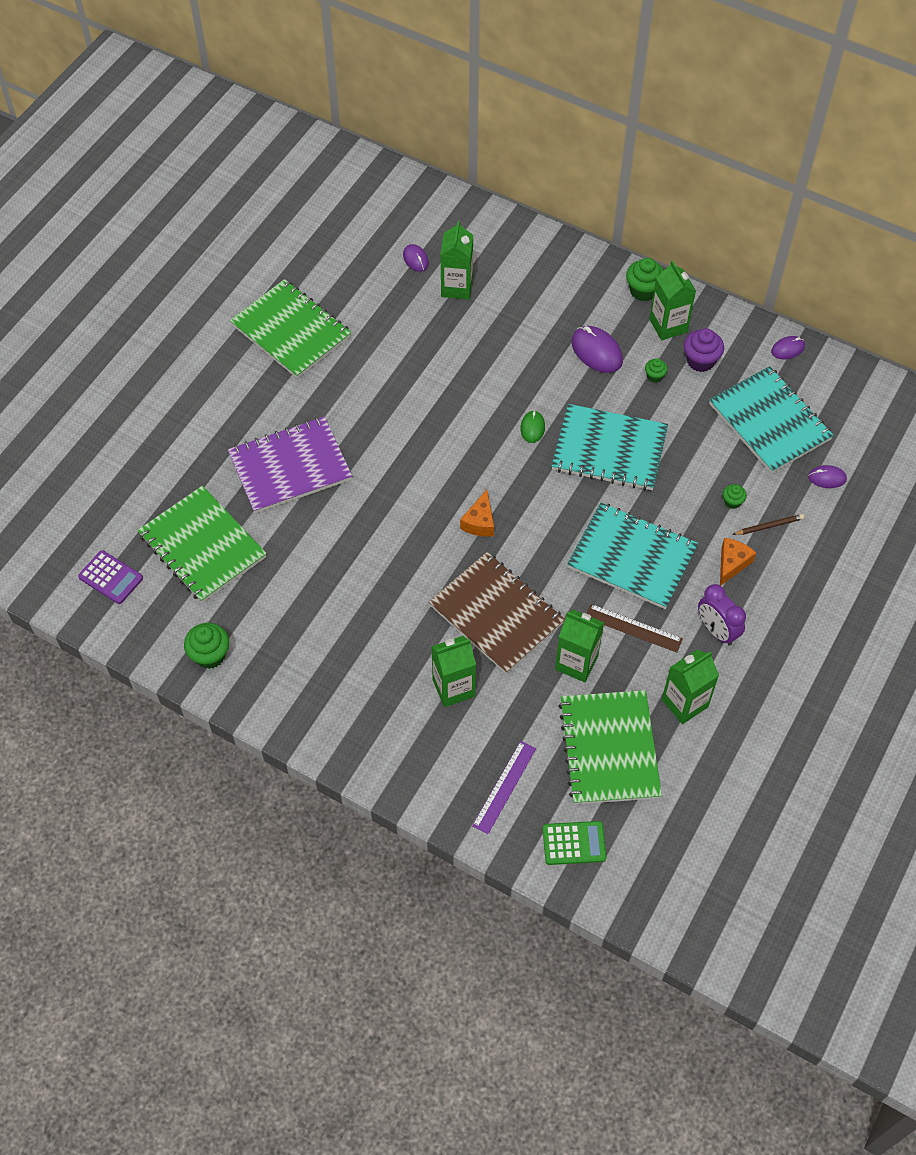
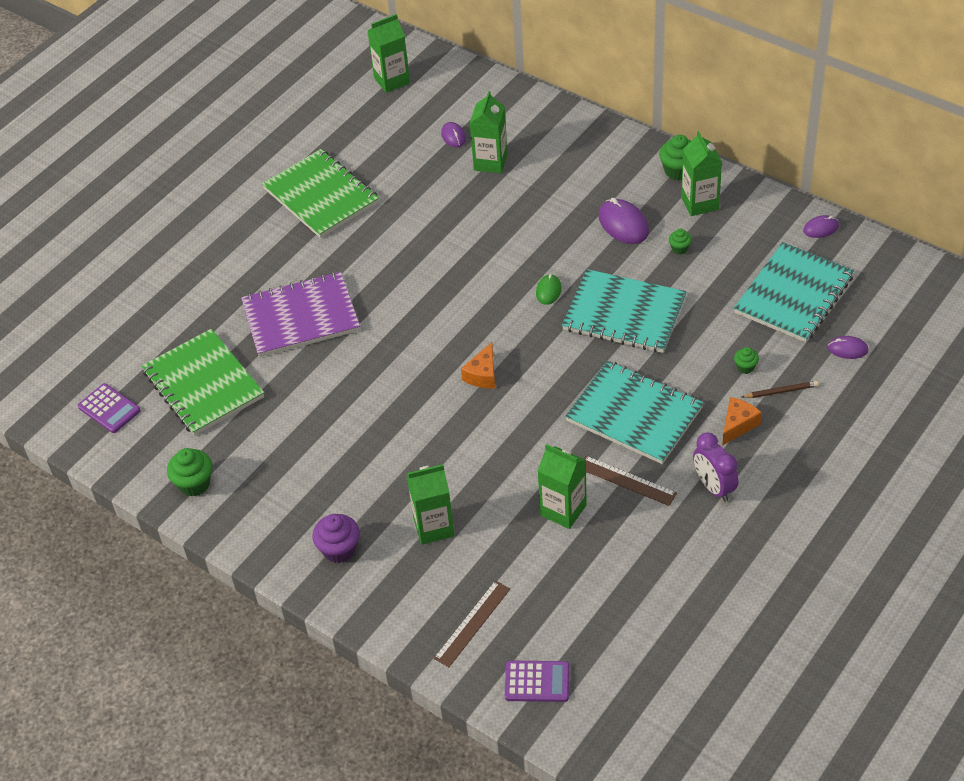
camera: 10 degrees right, 10 degrees down
brown notebook [429,552,565,674] -> none
purple ruler [472,741,536,834] -> brown ruler [434,580,510,667]
green calculator [543,821,606,865] -> purple calculator [505,661,569,702]
green notebook [558,690,662,805] -> none
green carton [662,650,719,724] -> green carton moved to [368,14,410,93]
purple cupcake [684,328,724,372] -> purple cupcake moved to [312,514,360,563]
turquoise notebook [709,366,834,474] -> turquoise notebook turned 60 degrees clockwise [734,242,854,342]

